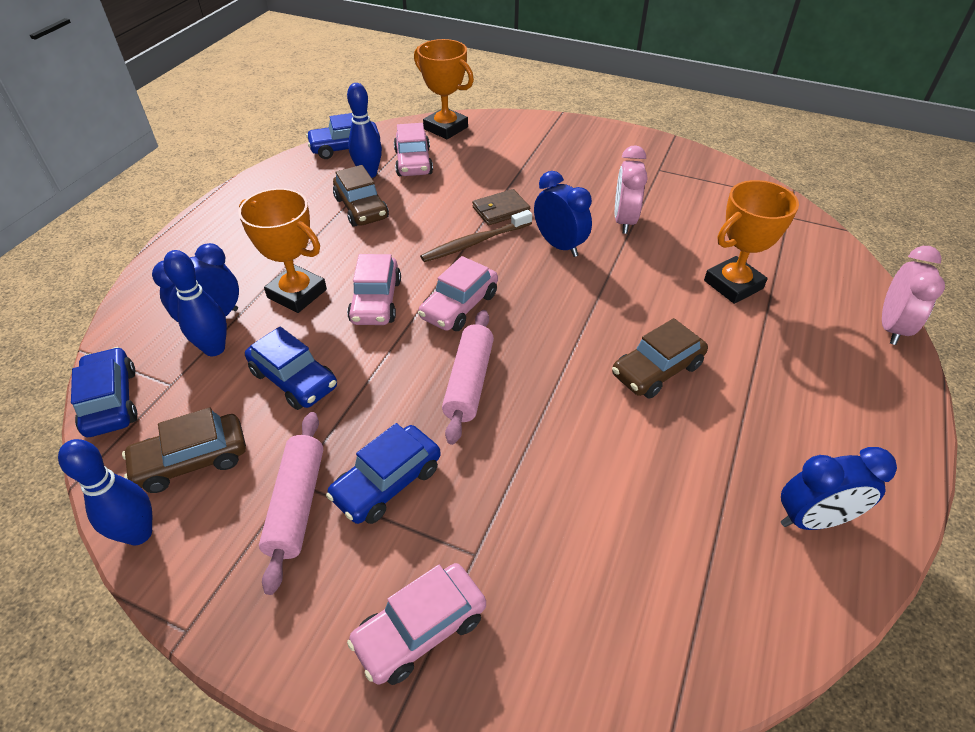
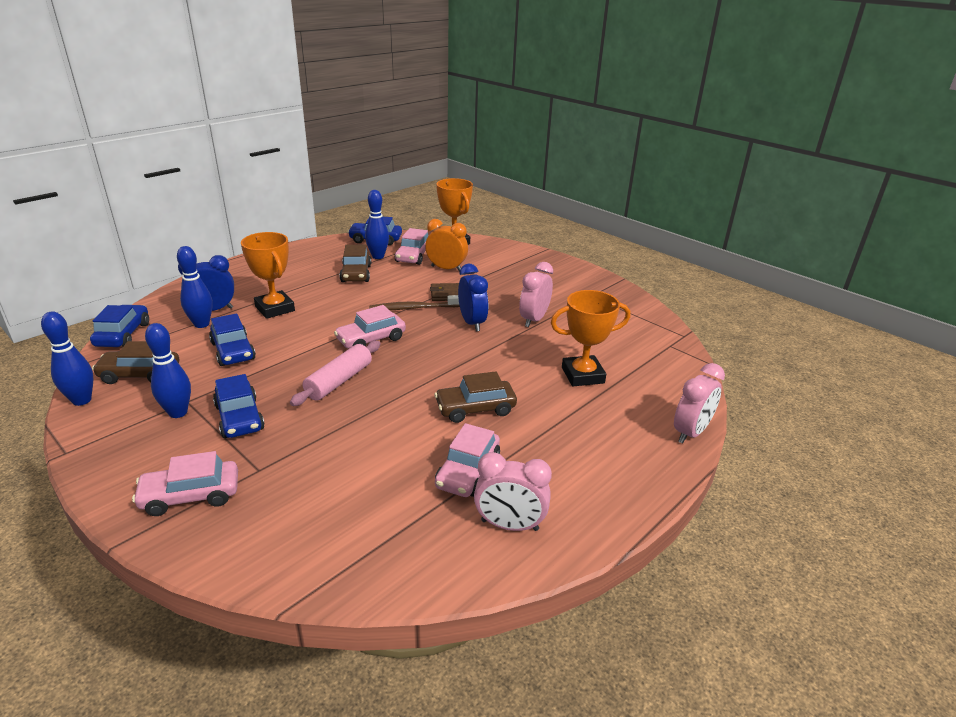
camera: 20 degrees right, 15 degrees down
pink rolling pin [259,412,323,595] -> blue bowling pin [145,323,191,418]
blue car [326,423,441,524] -> blue car turned 90 degrees counterclockwise [213,374,265,438]
pink car [347,254,401,325] -> pink car moved to [435,423,500,497]
blue clock [781,447,897,530] -> pink clock [474,452,552,531]
none -> orange clock [425,219,468,272]

